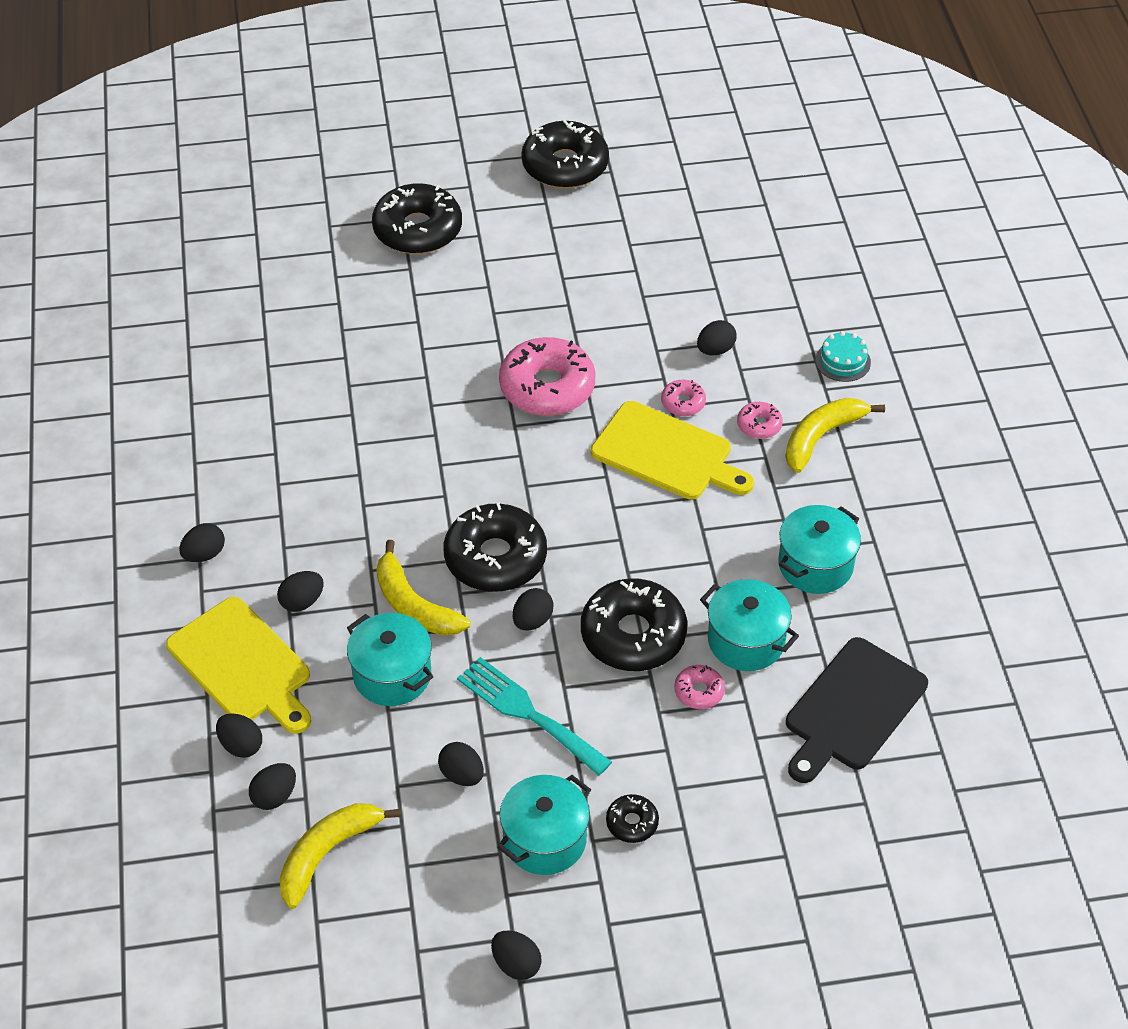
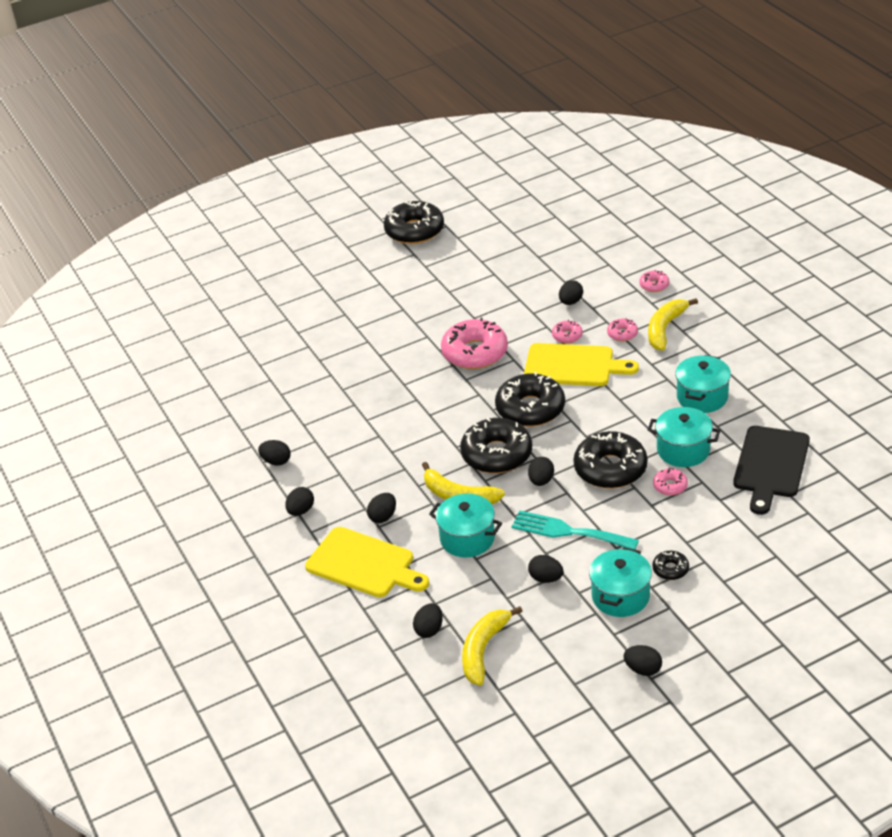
camera: 15 degrees left, 10 degrees down
black egg [216,713,262,758] -> black egg moved to [258,440,291,465]
black donut [372,183,462,254] -> black donut moved to [495,372,565,427]
turquoise cake [815,331,871,382] -> pink donut [639,270,669,292]

